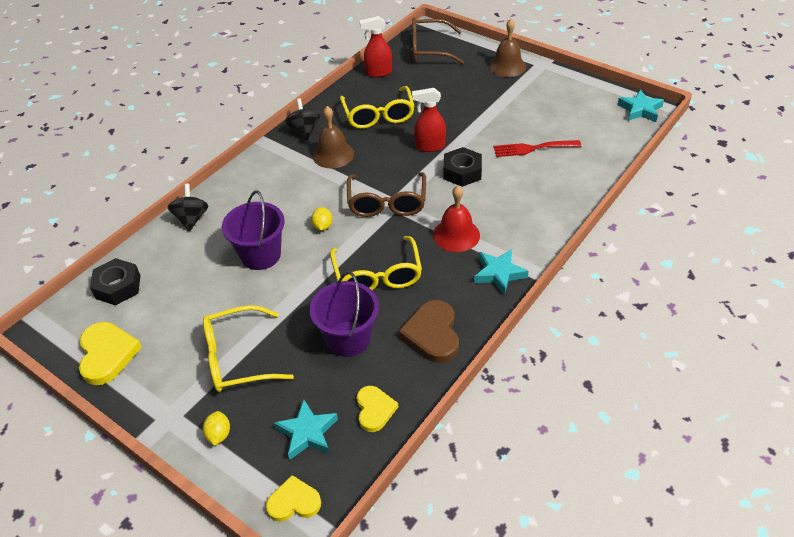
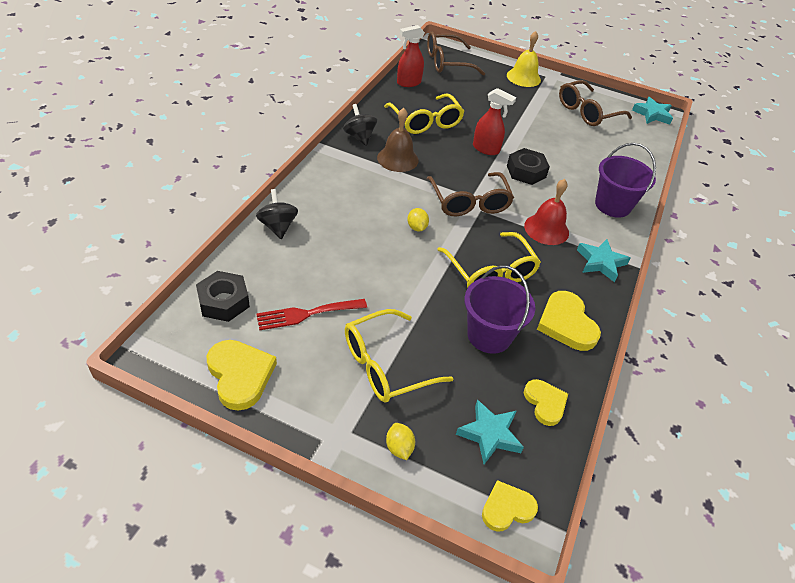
camera: 20 degrees left, 0 degrees up
purple bucket [222,191,285,270] -> purple bucket moved to [595,143,656,218]
brown heart [398,300,459,363] -> yellow heart [537,291,601,351]
red spray bottle [412,88,446,152] -> red spray bottle turned 135 degrees counterclockwise [473,88,516,155]
brown bell [489,19,526,77] -> yellow bell [507,31,541,87]
red fork [494,140,581,157] -> red fork moved to [256,299,367,330]
none -> brown glasses [559,80,632,126]

